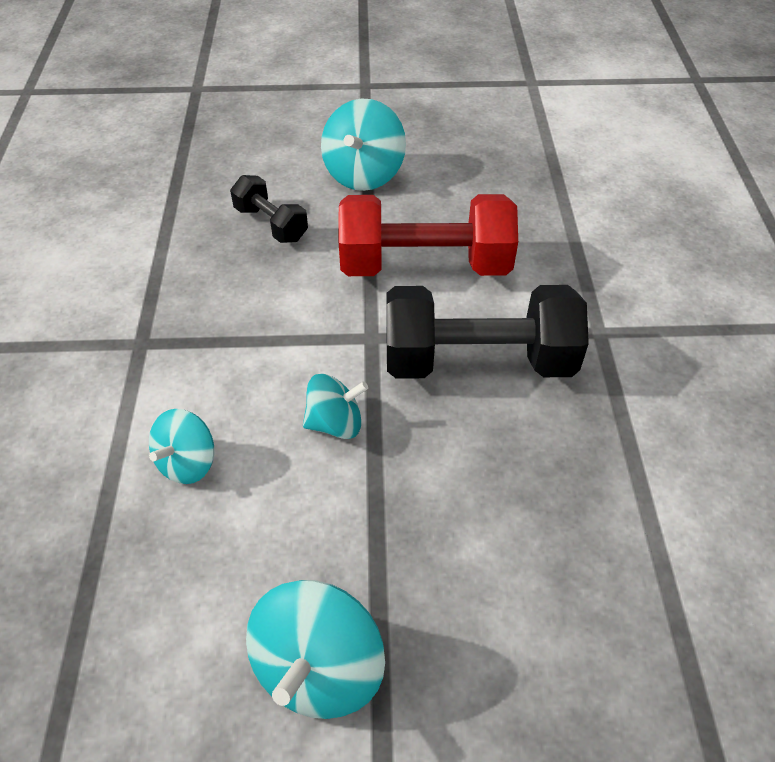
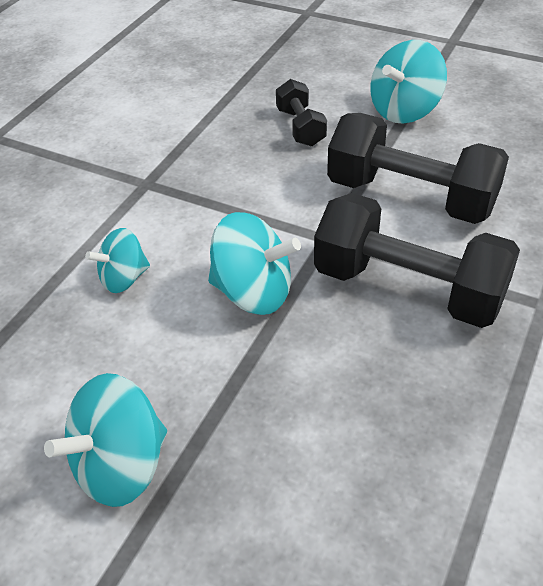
camera: 30 degrees right, 5 degrees down
turquoise spinning top [303,374,368,439] -> turquoise spinning top [208,212,301,315], size x1.56
red dumbbell [339,194,518,276] -> black dumbbell [327,113,509,224]

